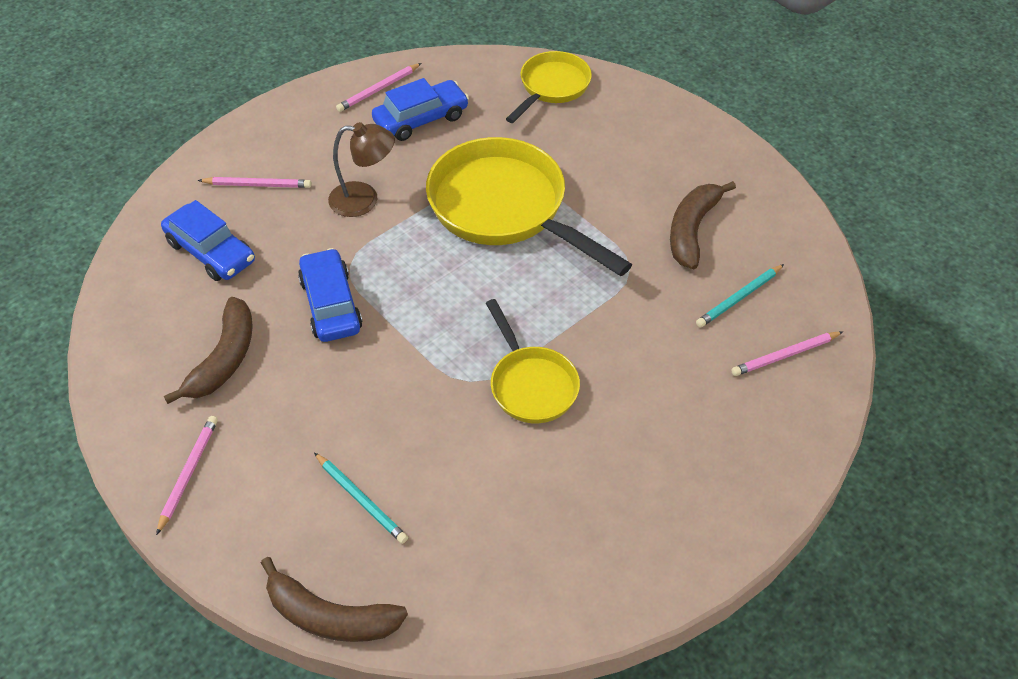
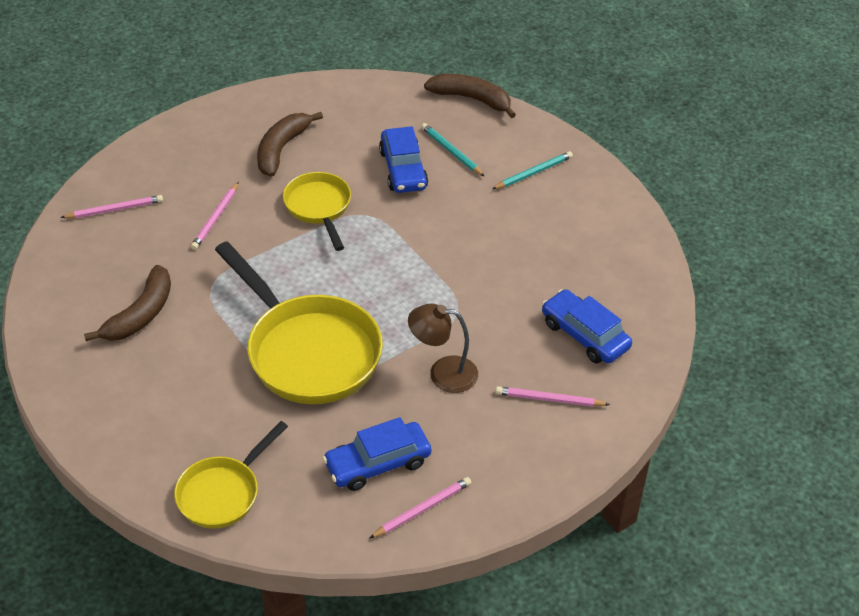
camera: 175 degrees left, 5 degrees down
pink pencil [156,416,218,535] -> pink pencil moved to [191,182,239,250]
brown banana [164,297,253,404] -> brown banana moved to [257,112,323,177]
blue car [298,248,362,342] -> blue car moved to [379,126,428,193]
turquoise pencil [696,264,784,328] -> turquoise pencil moved to [492,151,573,189]

